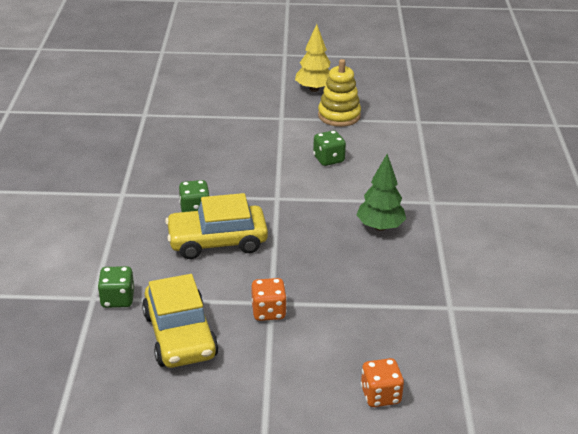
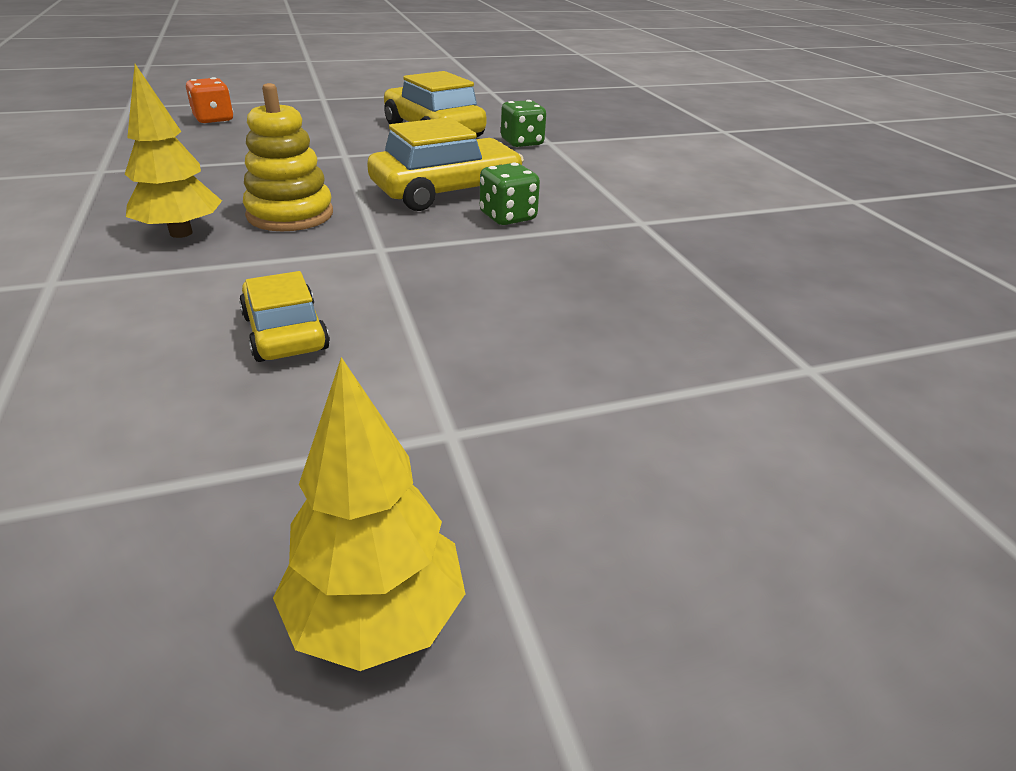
camera: 160 degrees right, 0 degrees up
orange dice [252,278,287,321] -> none
green dice [313,130,346,166] -> yellow car [239,271,330,362]
yellow stacking toy [318,59,361,127] -> yellow stacking toy moved to [243,83,333,231]
green tree [356,154,406,231] -> yellow tree [125,64,222,238]

